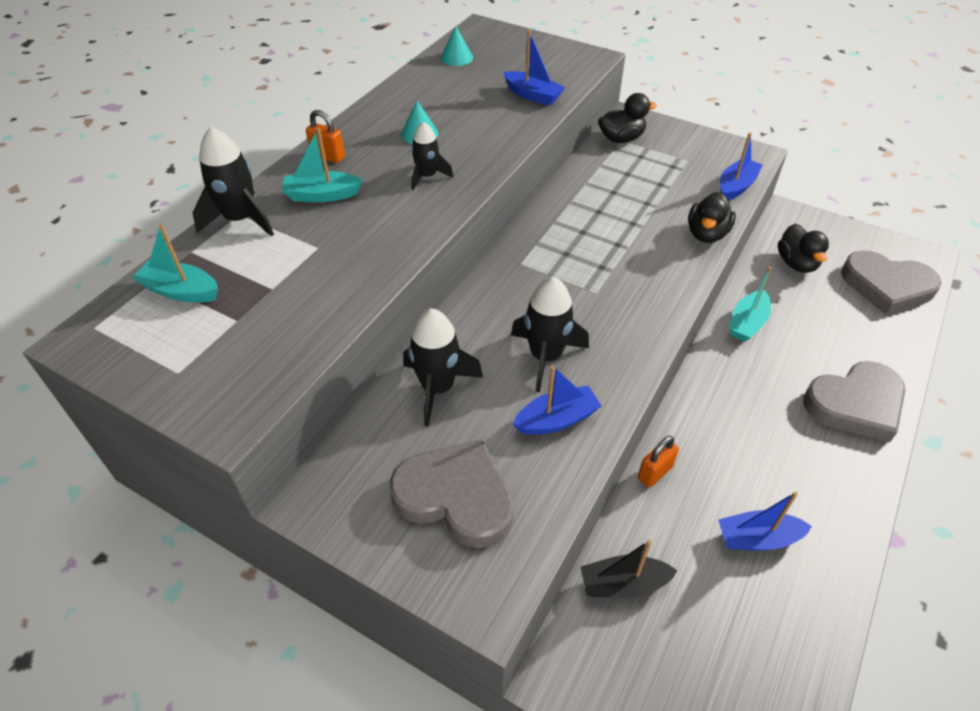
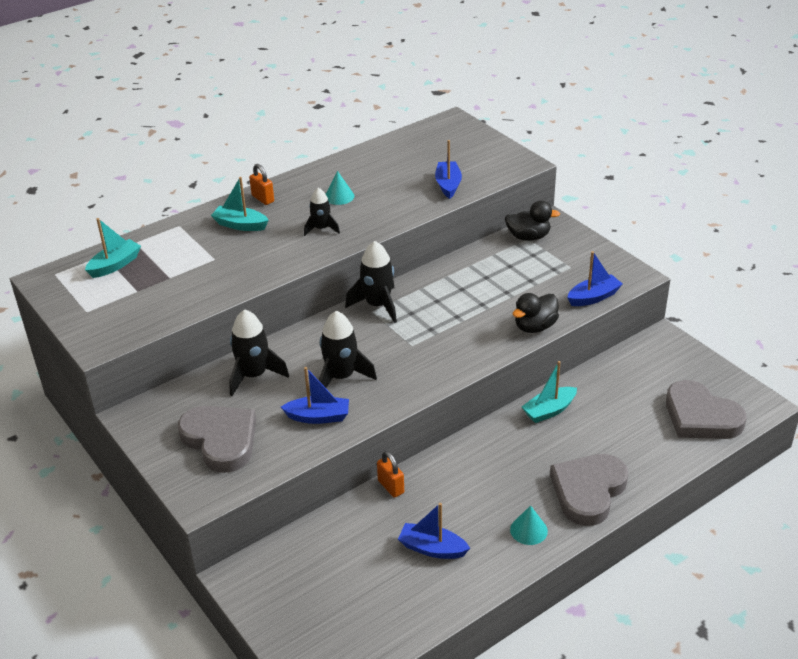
camera: 25 degrees right, 10 degrees down
turquoise boat [132,225,218,302] -> turquoise boat turned 90 degrees clockwise [85,218,141,278]
black rocket [192,127,274,237] -> black rocket moved to [345,241,397,323]
turquoise cone [441,26,473,66] -> turquoise cone moved to [510,505,548,545]
blue boat [503,30,565,106] -> blue boat turned 150 degrees counterclockwise [435,140,462,199]
black boat [581,540,677,598] -> none
orange padlock [638,436,679,488] -> orange padlock turned 75 degrees clockwise [377,451,404,498]
black duck [778,224,829,273] -> none
grey heart [803,361,905,443] -> grey heart turned 120 degrees clockwise [550,454,629,526]

